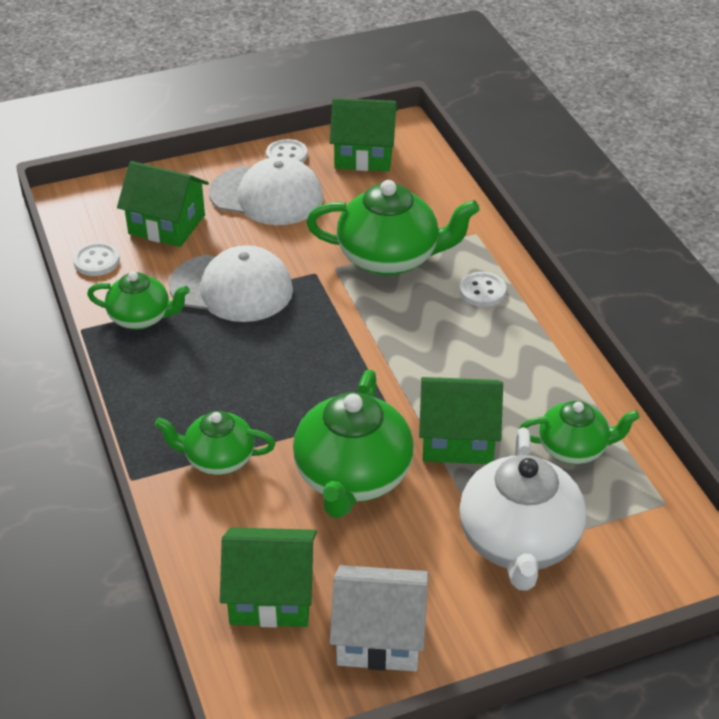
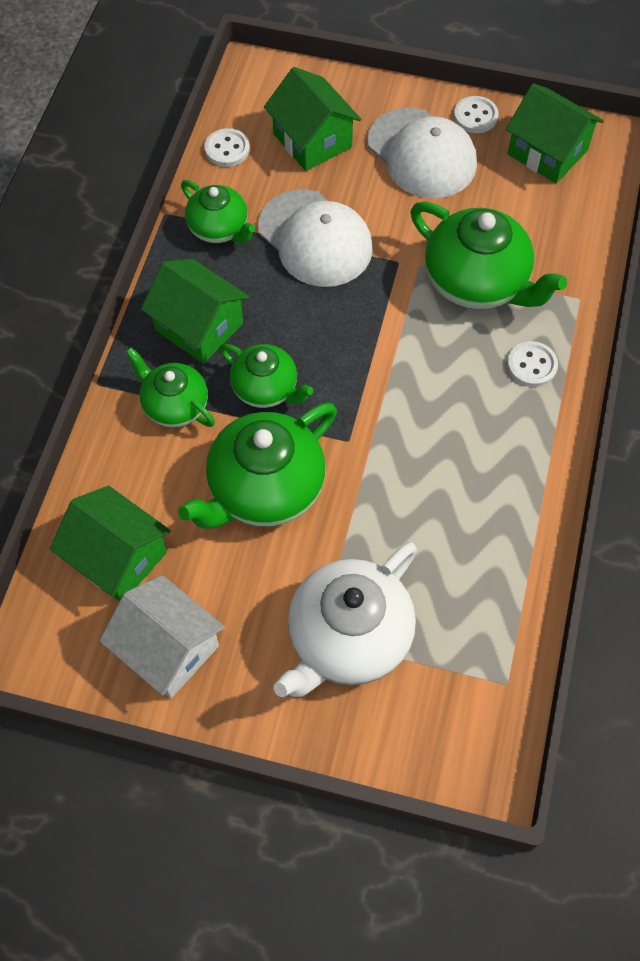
camera: 35 degrees right, 20 degrees up
green house [419,377,503,464] -> green house moved to [141,259,249,364]
green teapot [518,401,640,464] -> green teapot moved to [219,344,313,408]

